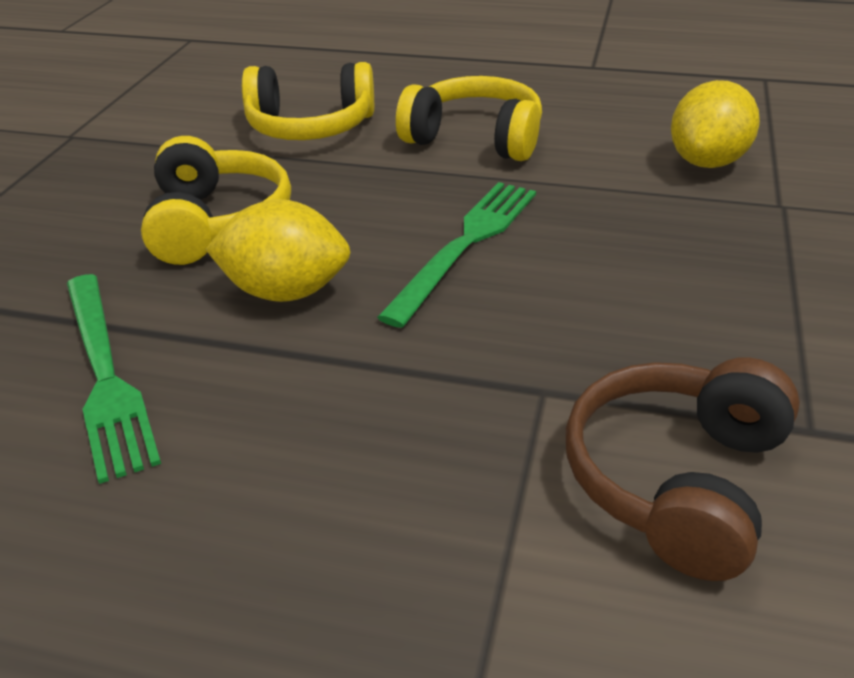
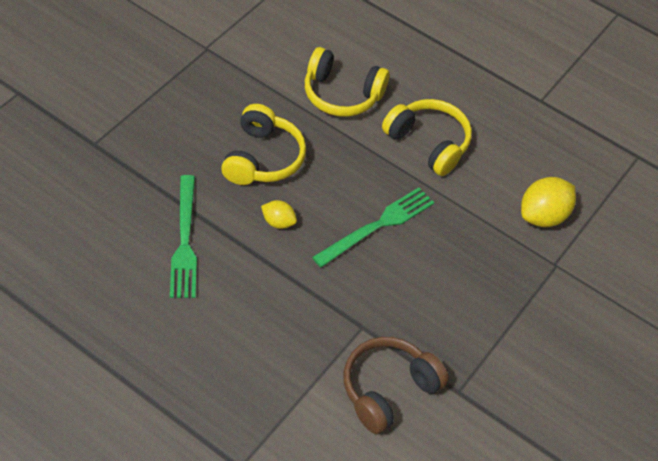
camera: 15 degrees right, 15 degrees up
yellow lemon [205,199,351,302] -> yellow lemon [261,200,297,229], size x0.56

